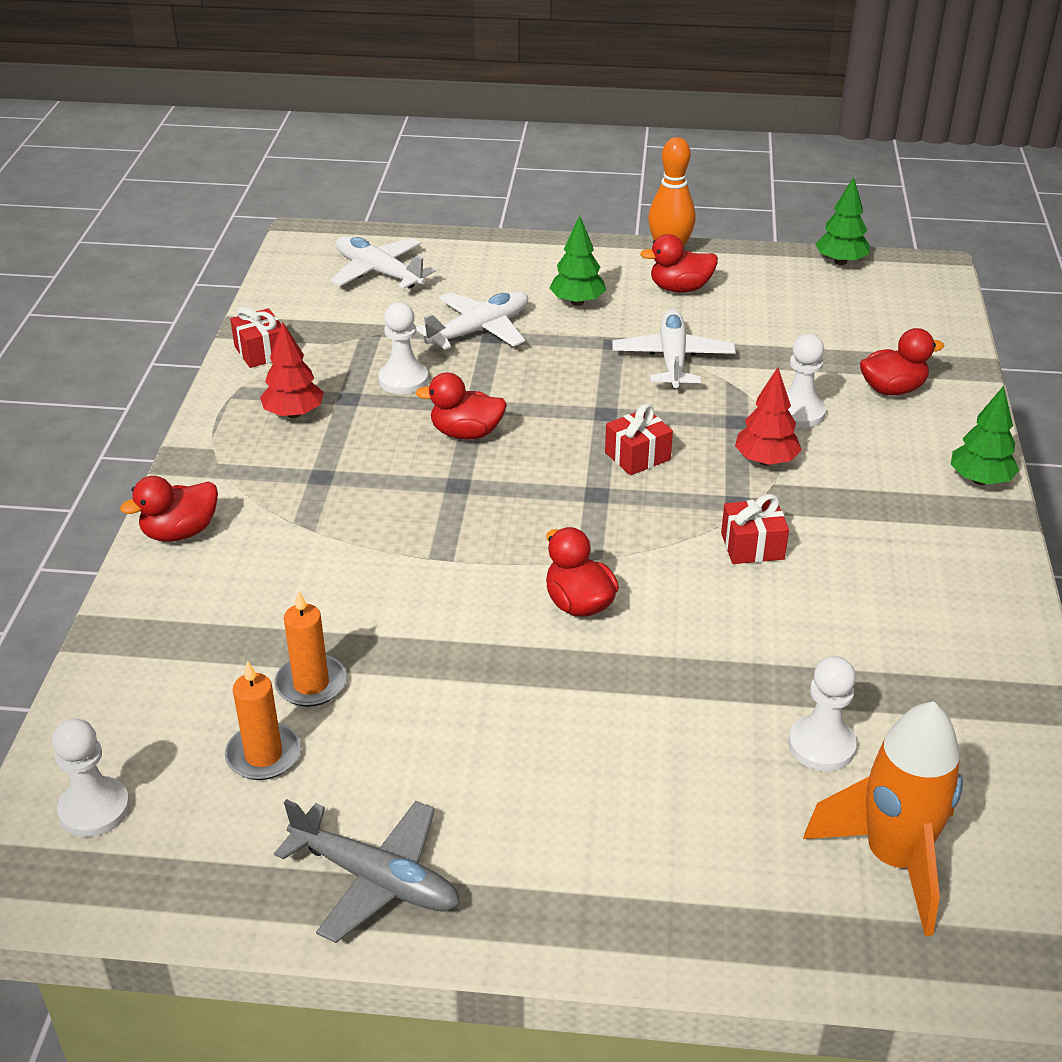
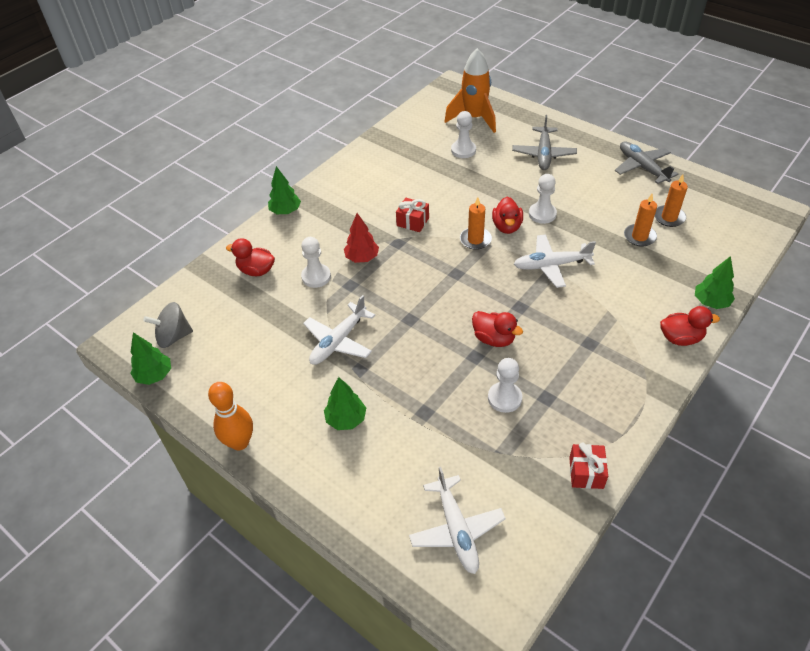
camera: 145 degrees left, 10 degrees up
white pawn [52,718,130,837] -> white pawn moved to [529,174,557,224]
red tree [260,322,324,418] -> none
white plane [416,291,528,350] -> white plane moved to [514,234,596,288]
red gift [605,404,673,475] -> none
red duck [640,234,718,293] -> none
none -> grey spinning top [143,302,193,348]
none -> orange candle [460,197,492,250]
none -> grey plane [512,115,577,170]
none -> green tree [695,256,735,309]

